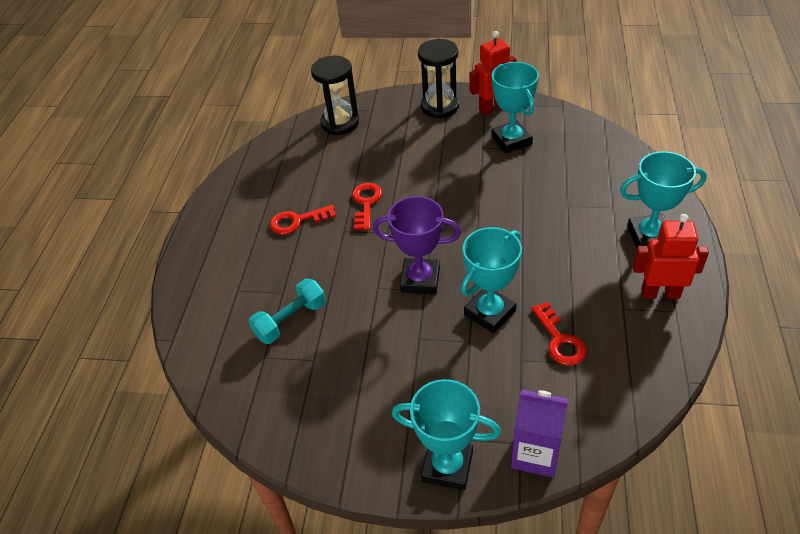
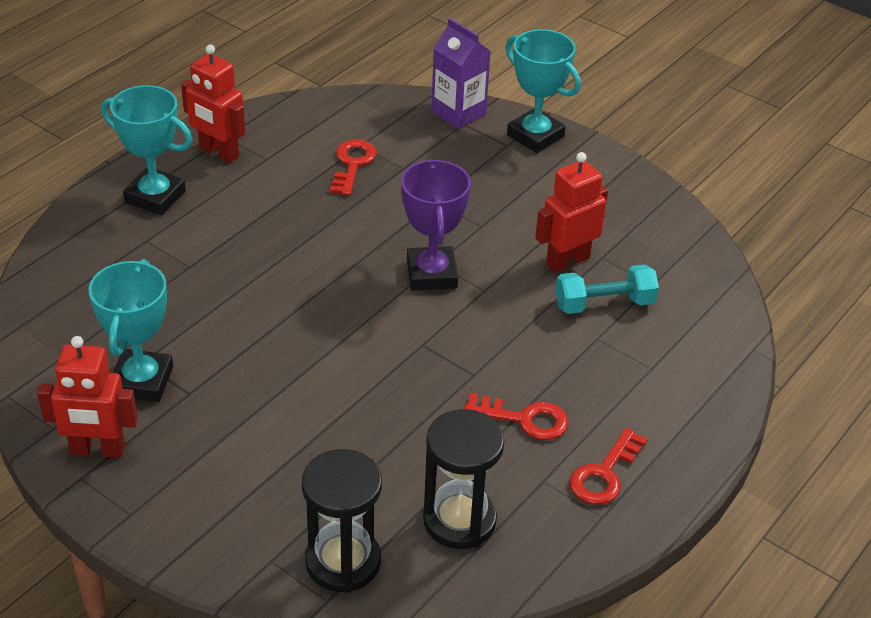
camera: 155 degrees left, 5 degrees down
red key [352,183,382,230] -> red key moved to [569,428,648,505]
purple trophy [373,196,461,294] -> purple trophy turned 45 degrees clockwise [401,159,471,291]
black hourglass [418,39,459,119] -> black hourglass moved to [423,409,504,549]
turquoise trophy [461,227,522,333] -> none
none -> red robot [535,152,608,273]

